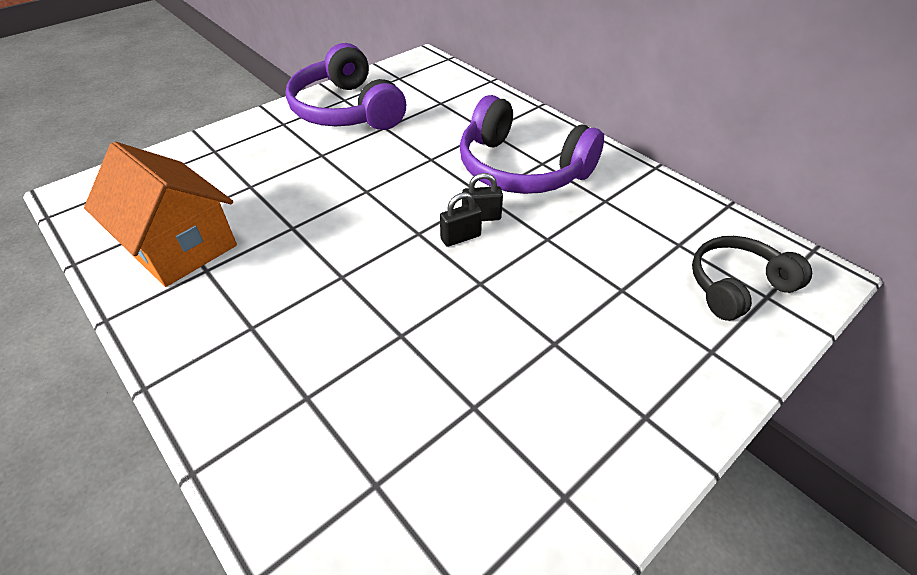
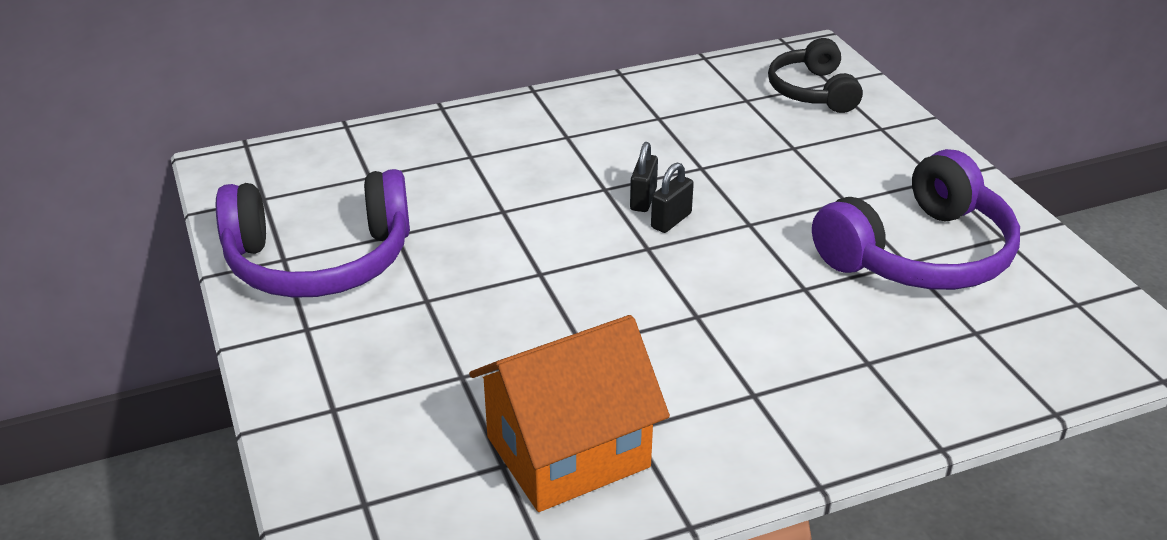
camera: 70 degrees left, 10 degrees down
black padlock [440,192,482,247] -> black padlock turned 45 degrees clockwise [651,163,694,233]
purple headphones [460,95,604,194] -> purple headphones moved to [812,149,1020,290]

